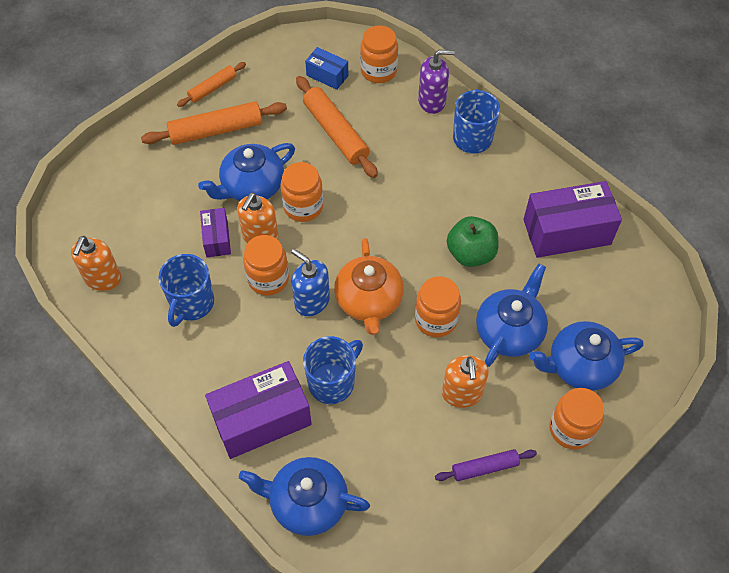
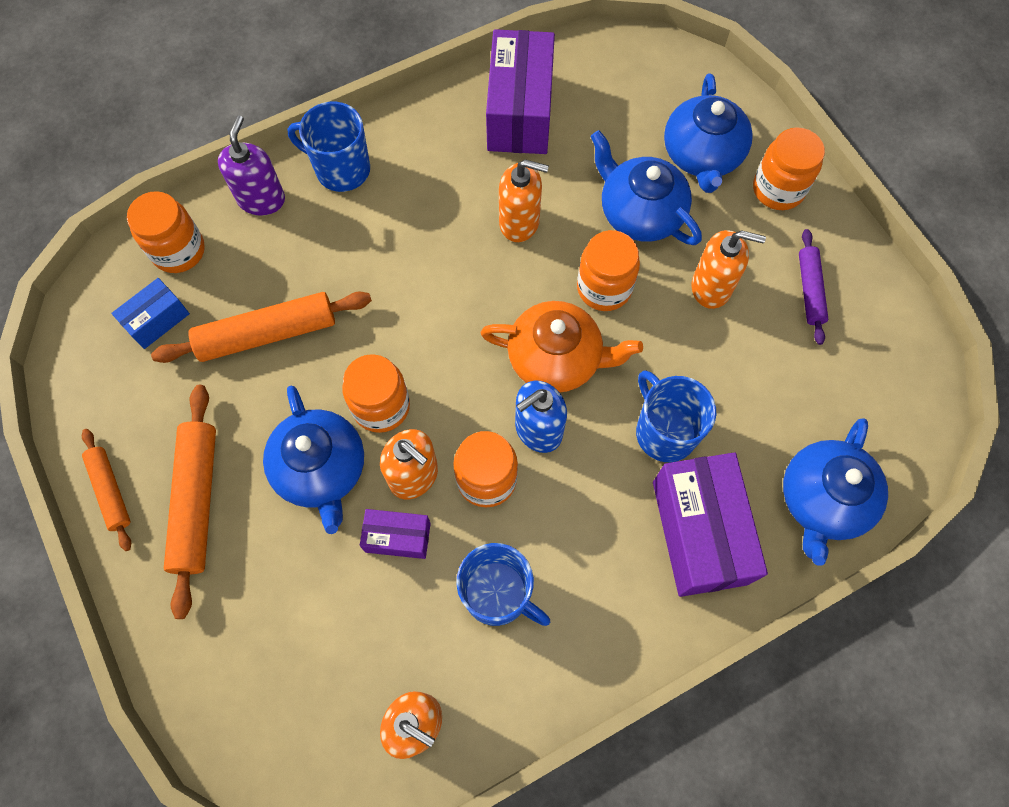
camera: 75 degrees left, 10 degrees up
green apple [447,216,498,267] -> orange soap dispenser [499,159,549,242]

